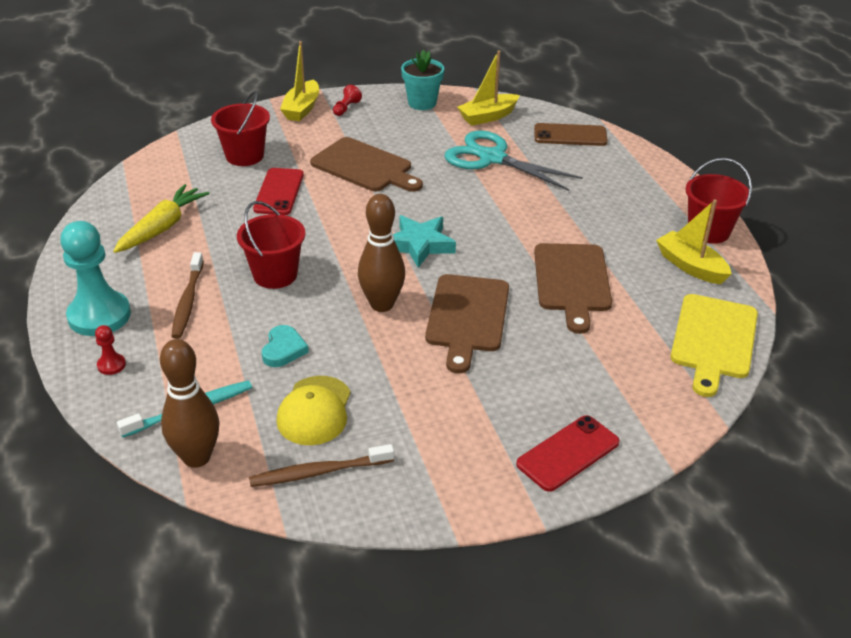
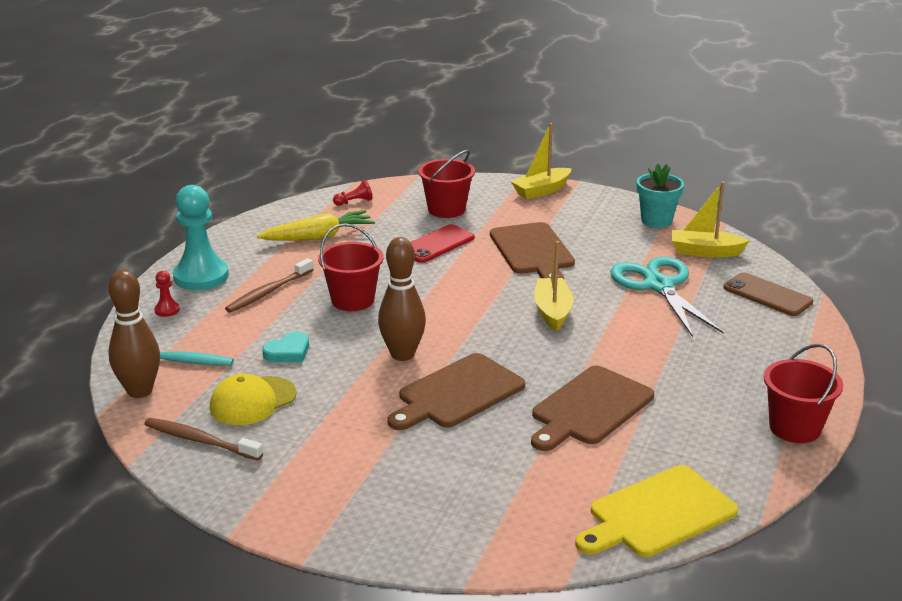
camera: 40 degrees right, 10 degrees down
red pawn [333,85,362,116] -> red pawn moved to [333,180,373,206]
turquoise star [393,215,456,268] -> none
red phone [516,415,620,492] -> none
yellow boat [656,200,732,284] -> yellow boat moved to [534,241,574,331]

